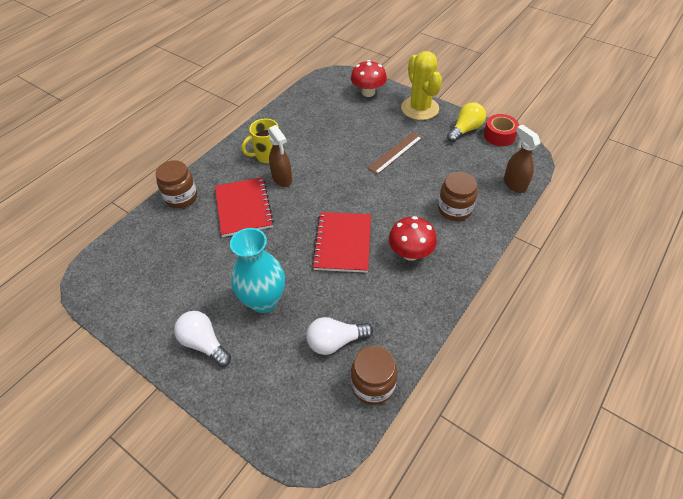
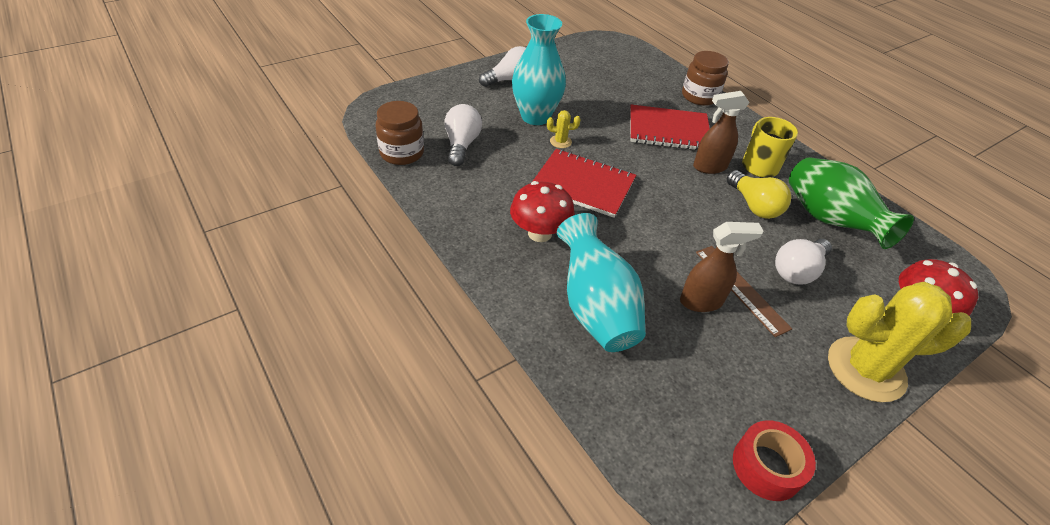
camera: 105 degrees right, 5 degrees down
brown jar [438,172,477,221] -> turquoise vase [557,213,646,352]
yellow light bulb [447,102,486,142] -> yellow light bulb moved to [727,170,791,219]
brown spray bottle [504,125,540,193] -> brown spray bottle moved to [680,222,763,312]
none -> yellow cactus [547,110,580,148]
none -> white light bulb [775,239,832,285]
none -> green vase [789,157,914,249]

